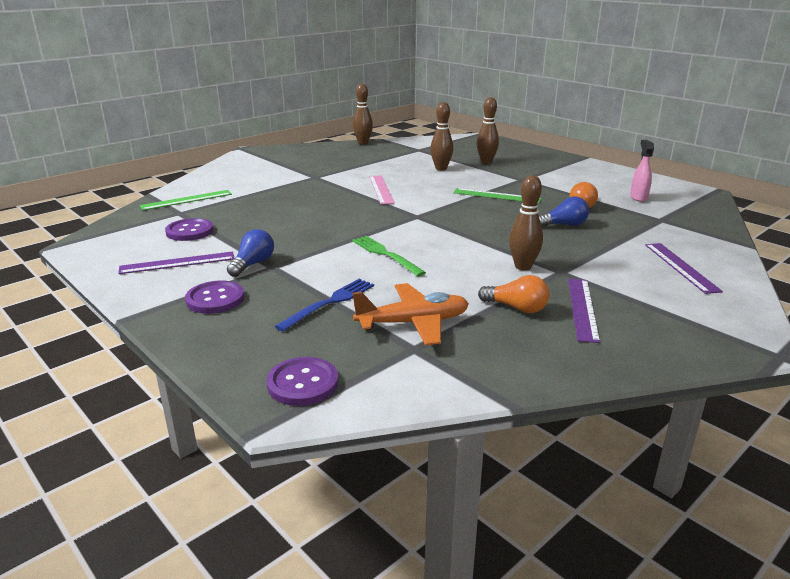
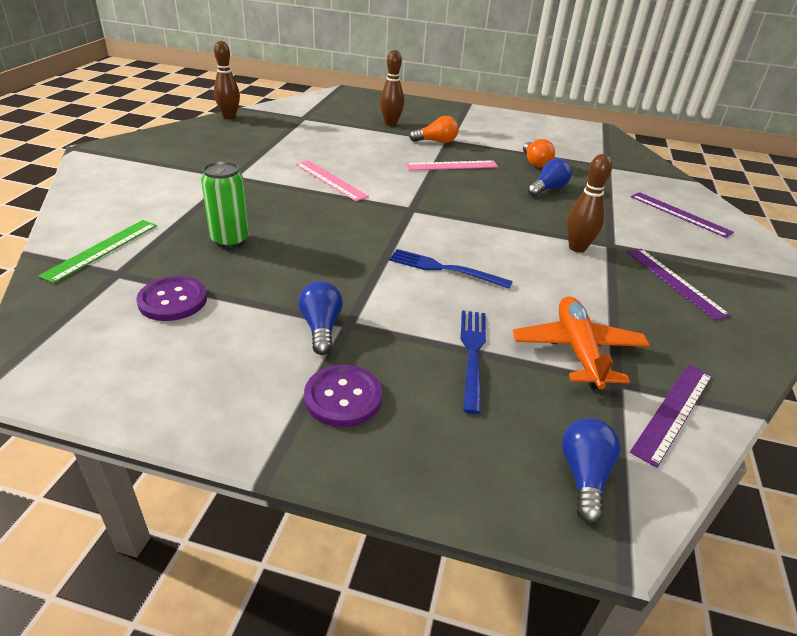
camera: 35 degrees left, 10 degrees up
purple ruler [118,251,235,274] -> purple ruler moved to [630,364,712,468]
purple button [266,357,338,406] -> blue light bulb [562,418,620,523]
green fork [352,236,426,276] -> blue fork [389,249,513,289]
orange plane [352,283,469,346] -> orange plane turned 45 degrees counterclockwise [513,296,650,389]
brown bowling pin [430,102,453,170] -> none
green ruler [453,188,542,203] -> pink ruler [405,160,499,170]
orange light bulb [478,275,550,313] -> orange light bulb moved to [409,116,459,143]
pink spray bottle [630,140,654,202] -> none
none -> green can [201,161,249,248]

